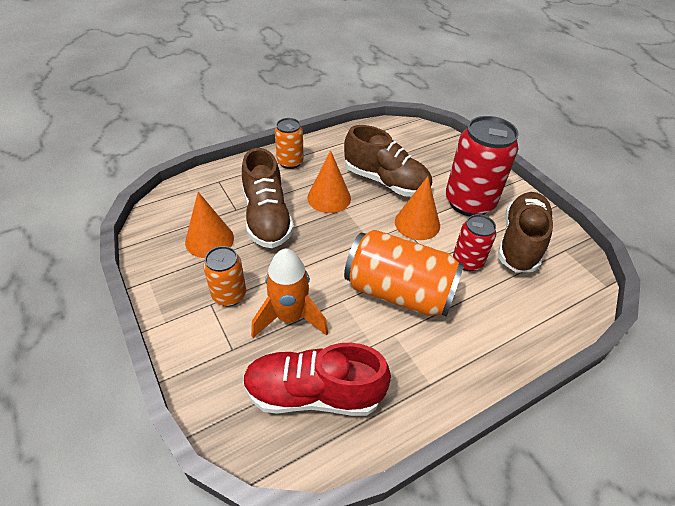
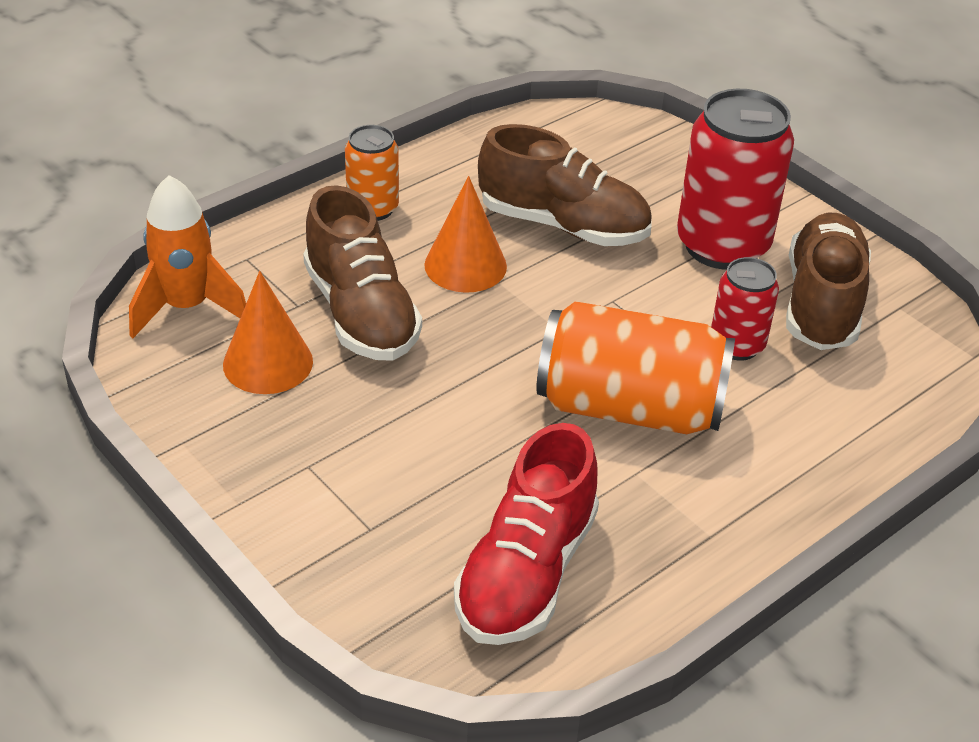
camera: 10 degrees left, 5 degrees down
orange can [203,246,246,306] -> none
red shoe [243,343,391,416] -> red shoe turned 60 degrees counterclockwise [454,423,599,645]
orange rocket [251,249,328,338] -> orange rocket moved to [129,175,246,338]
orange cone [395,176,440,240] -> none

